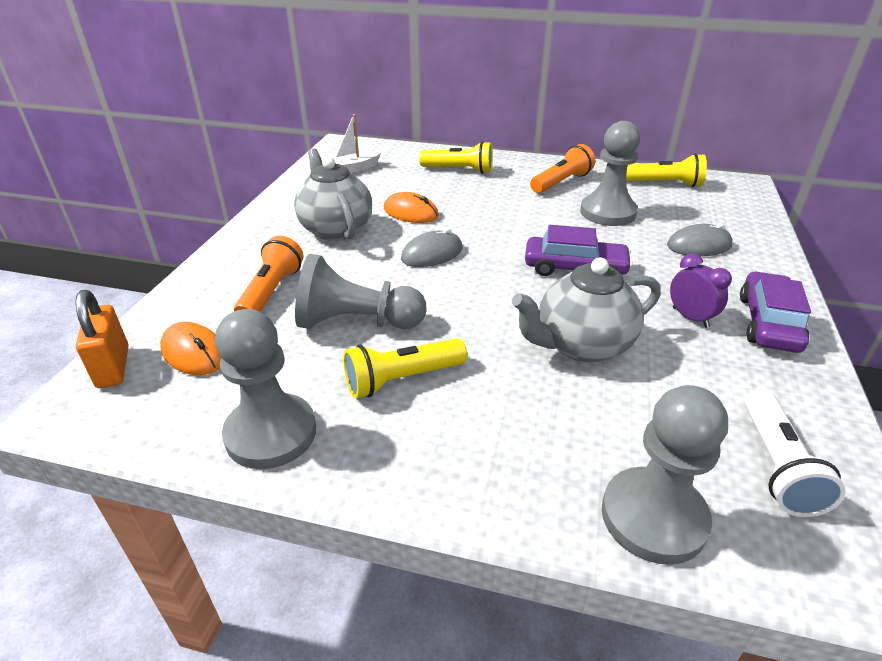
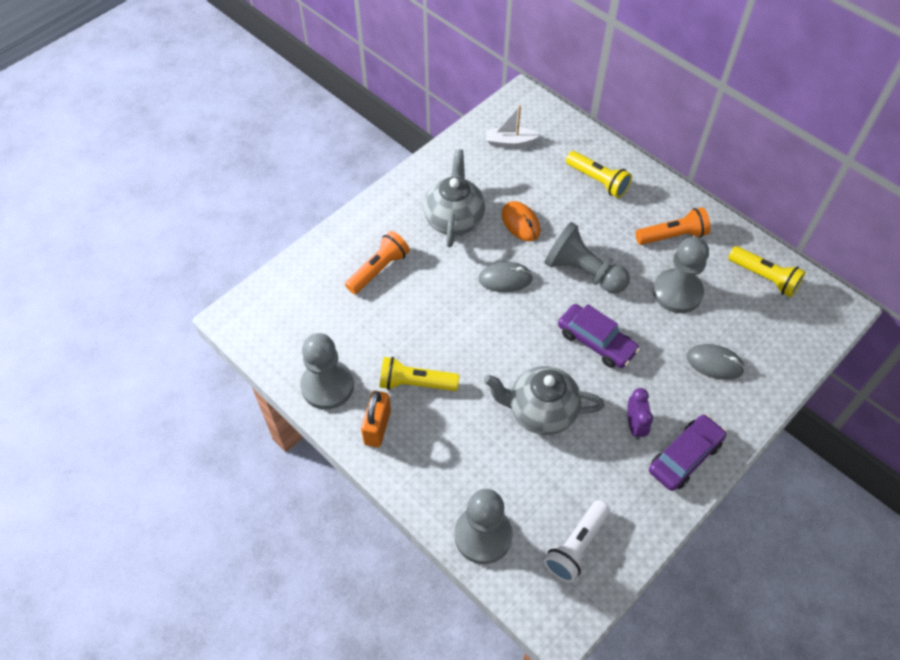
camera: 30 degrees right, 20 degrees up
orange padlock [76,290,129,388] -> orange padlock moved to [361,391,391,447]
orange mouse [160,322,221,375] -> none
grey pawn [295,254,426,329] -> grey pawn moved to [544,222,630,294]

